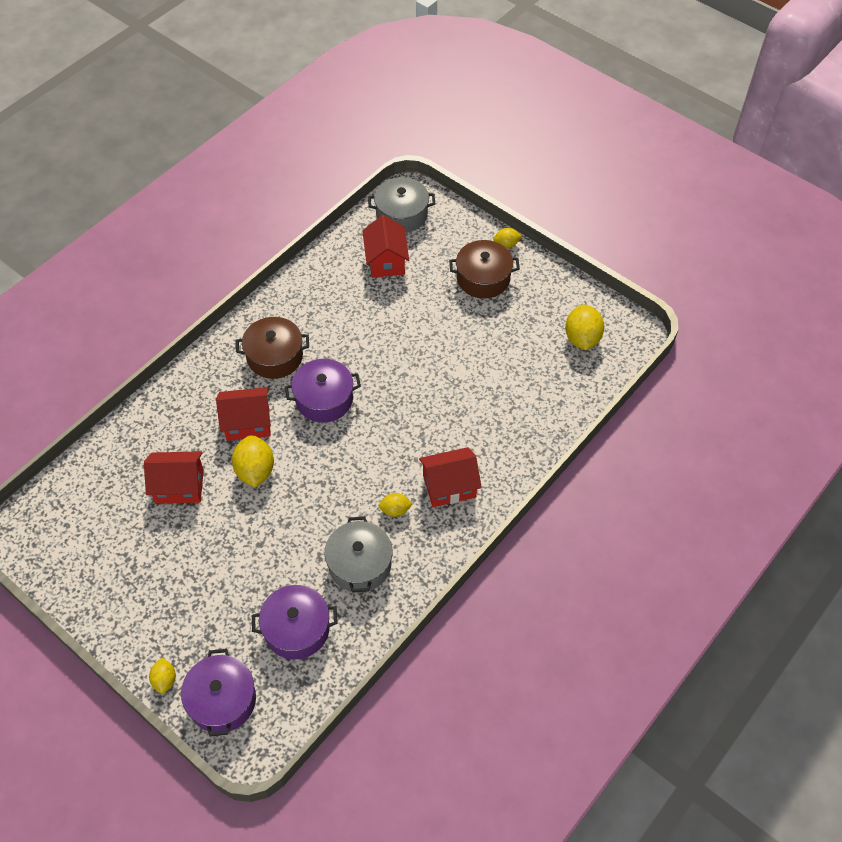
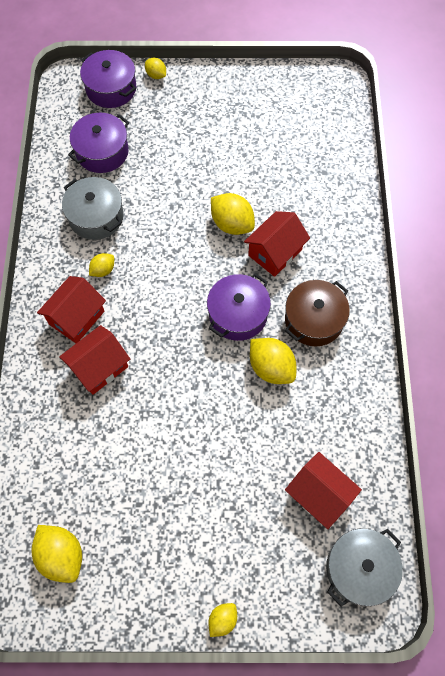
camera: 140 degrees right, 10 degrees up
red house [144,451,204,504] -> red house moved to [59,325,130,395]
brown pot [449,240,520,299] -> none
none -> yellow lemon [250,338,297,384]

